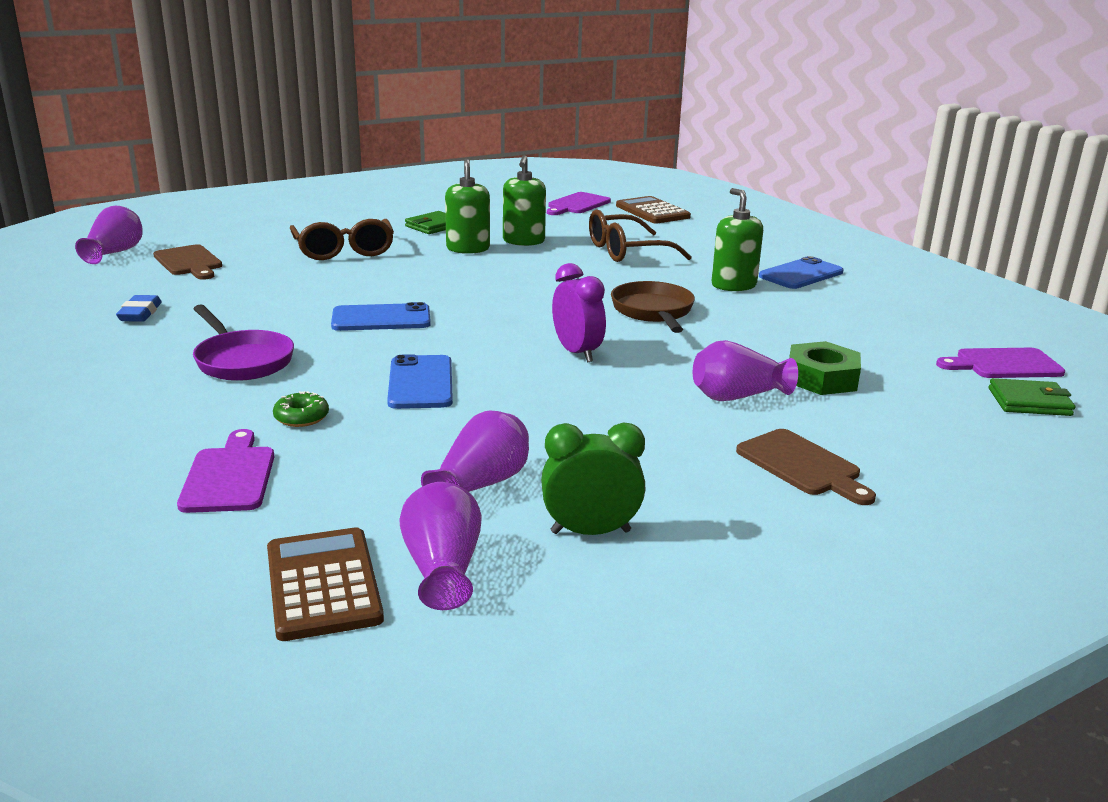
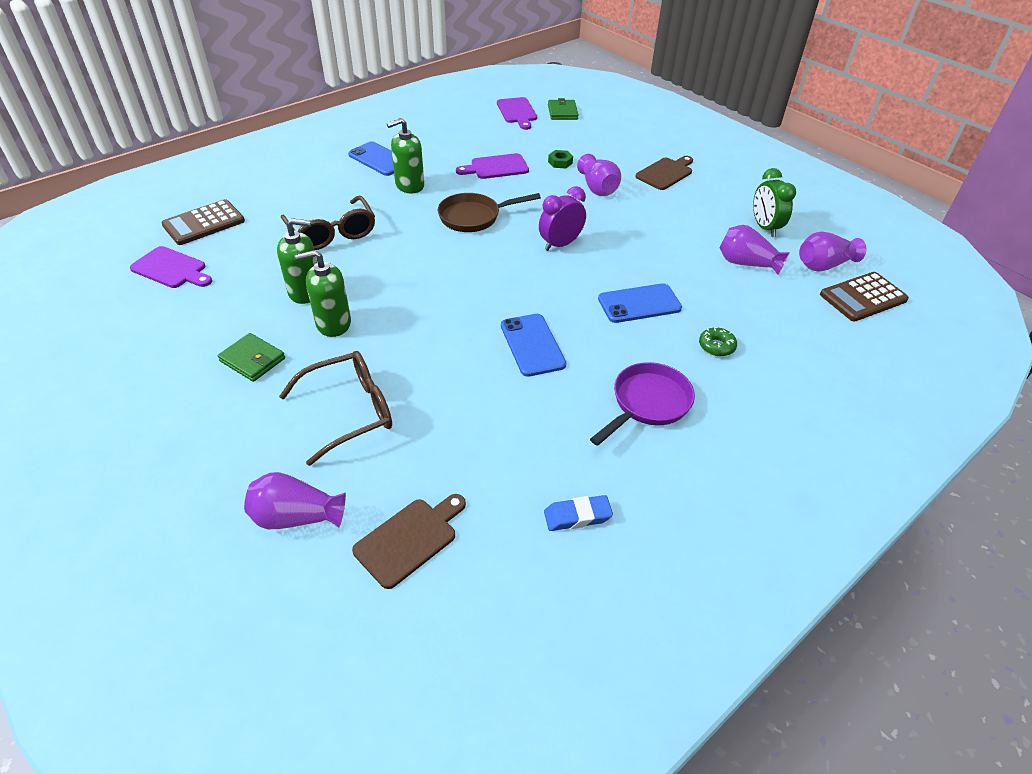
camera: 100 degrees left, 20 degrees up
purple vase [75,205,143,264] -> purple vase moved to [244,472,346,529]
purple cutting board [177,429,274,513] -> purple cutting board moved to [456,153,529,179]
green nut [789,341,861,395] -> green nut [548,150,573,169], size x0.56

